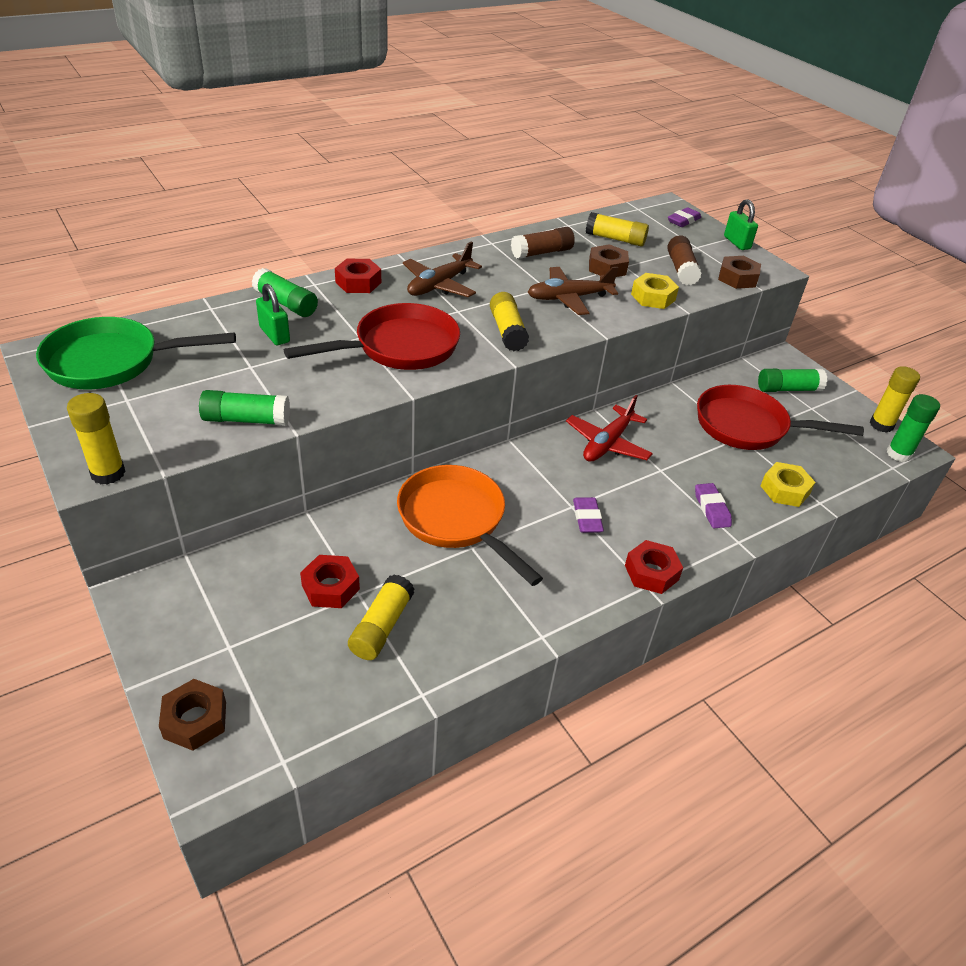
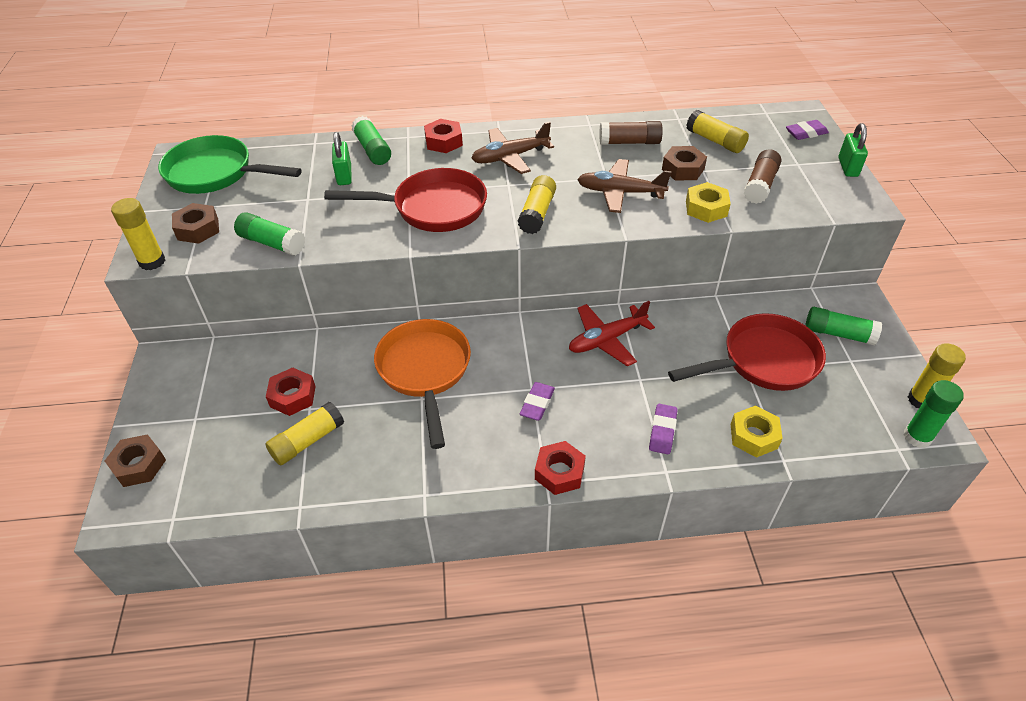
camera: 30 degrees right, 5 degrees up
red pan [697,385,864,450] -> red pan turned 120 degrees clockwise [668,313,826,391]
brown nut [718,256,761,289] -> brown nut moved to [172,203,219,244]

